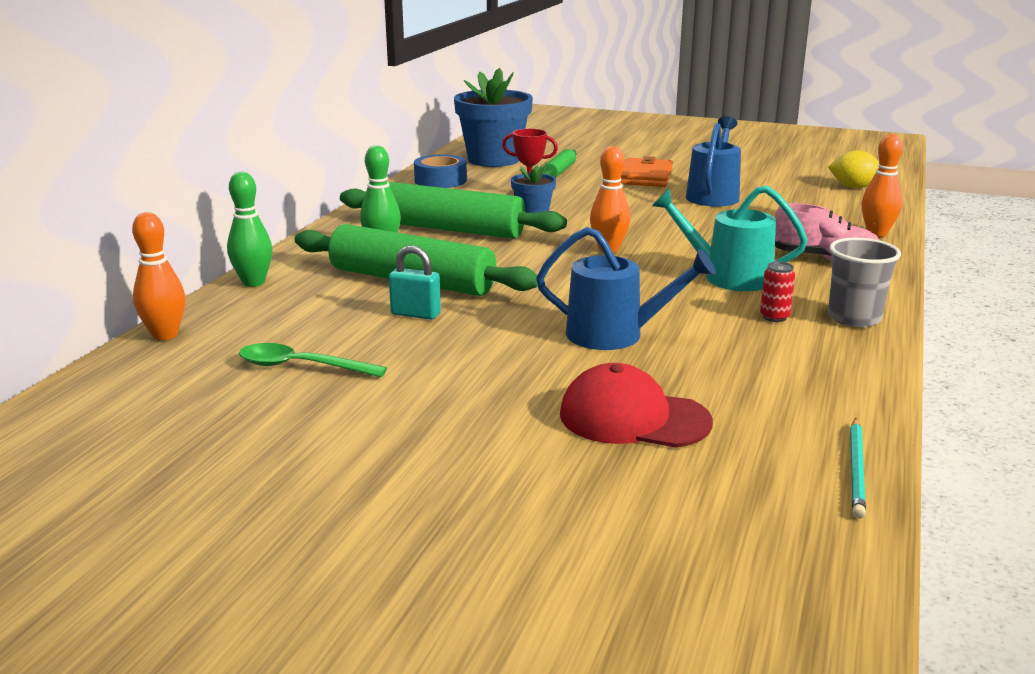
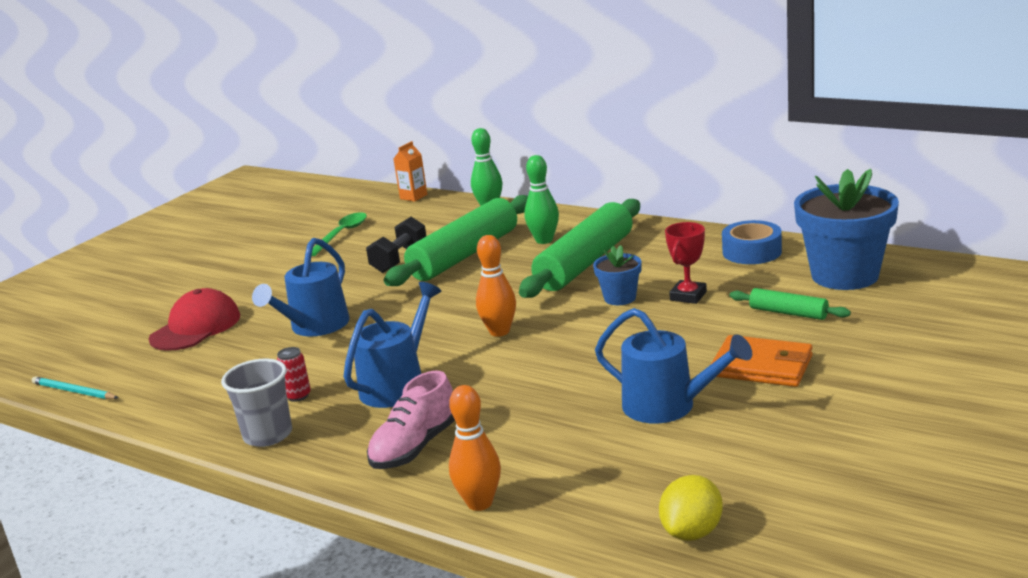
camera: 105 degrees right, 0 degrees up
orange bowling pin [132,212,186,340] -> orange carton [394,141,427,202]
turquoise padlock [389,245,441,320] -> black dumbbell [366,217,426,273]
turquoise watering can [652,186,808,291] -> blue watering can [344,282,441,408]

